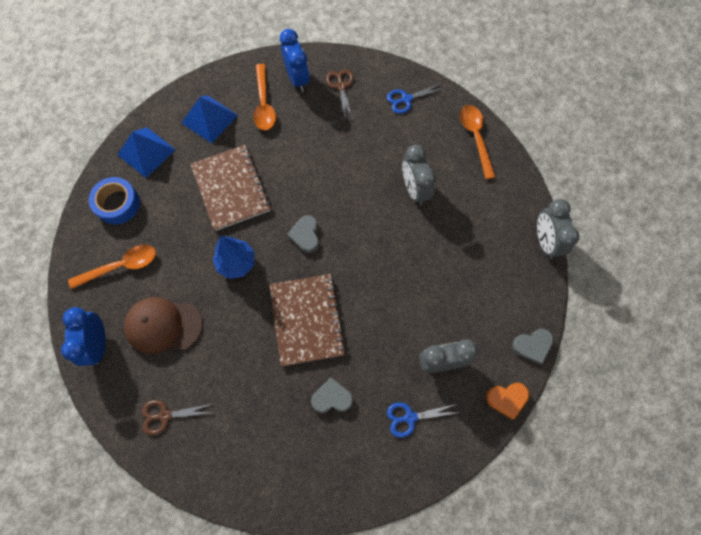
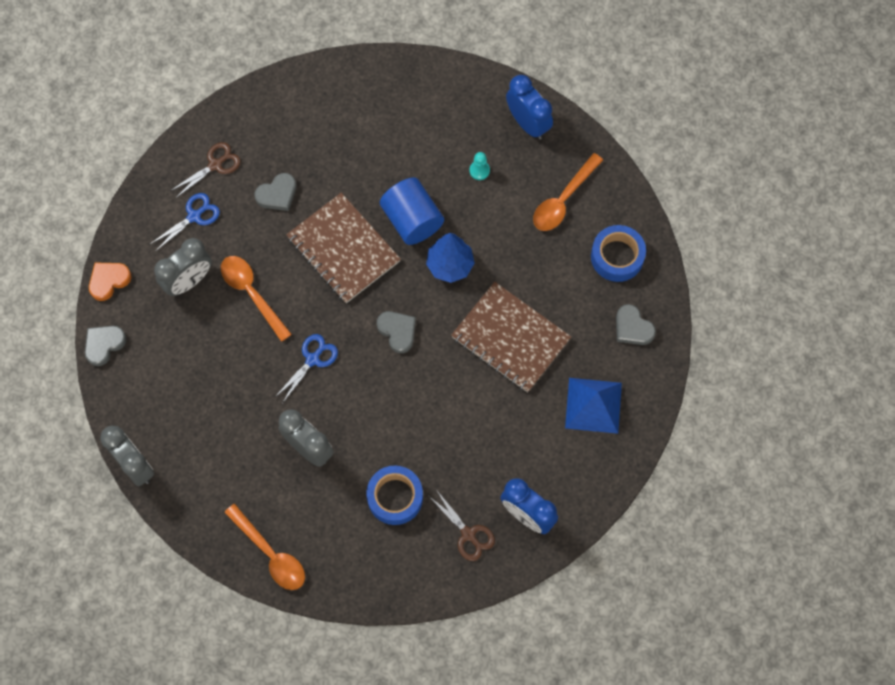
camera: 150 degrees right, 0 degrees up
blue pyramid [117,127,175,178] -> grey heart [616,304,656,345]
brown cap [124,297,203,354] -> turquoise pawn [470,152,490,180]
brown scissors [142,400,215,435] -> brown scissors moved to [170,142,241,198]
orange spoon [253,64,276,130] -> orange spoon moved to [221,256,292,342]
blue scissors [387,83,445,114] -> blue scissors moved to [275,334,338,402]
none -> blue tape [366,466,423,525]
none -> blue cylinder [380,178,444,245]

